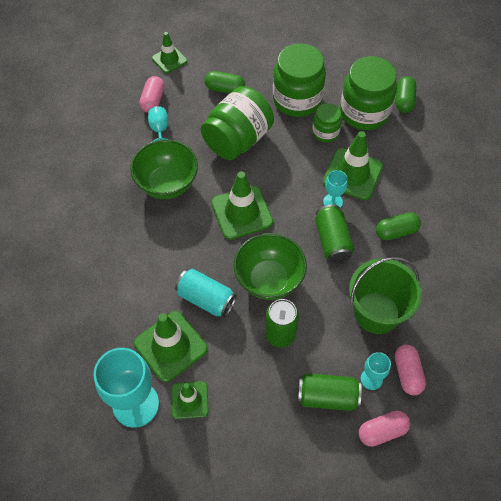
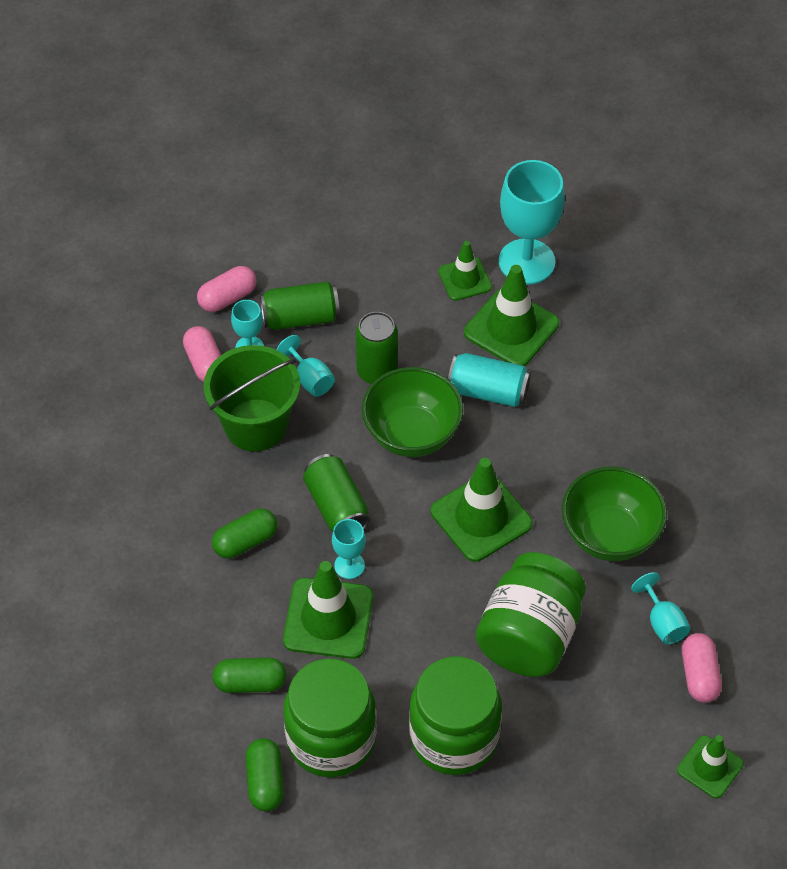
camera: 165 degrees right, 5 degrees down
green capsule [205,71,245,94] -> green capsule moved to [213,658,286,693]
green jar [312,103,342,143] -> none
none -> turquoise goblet [277,335,335,397]

